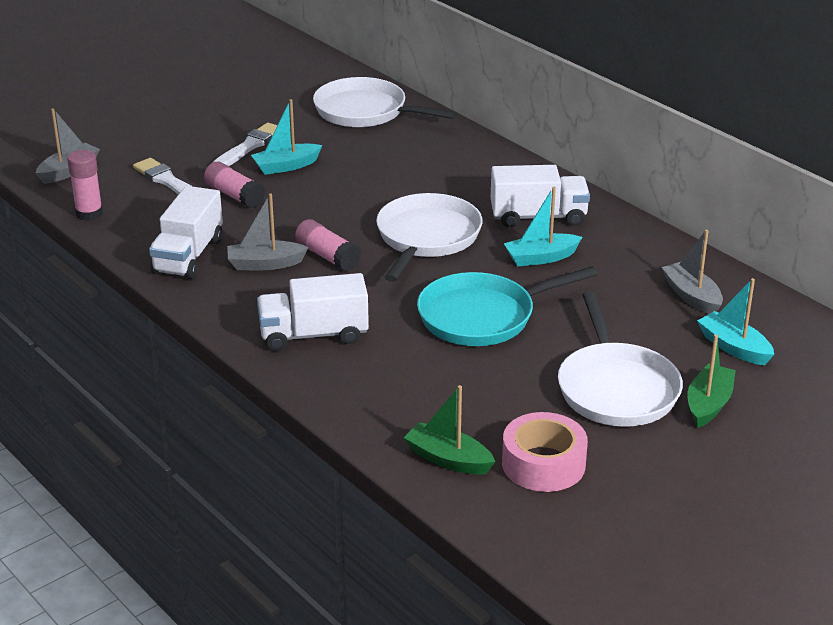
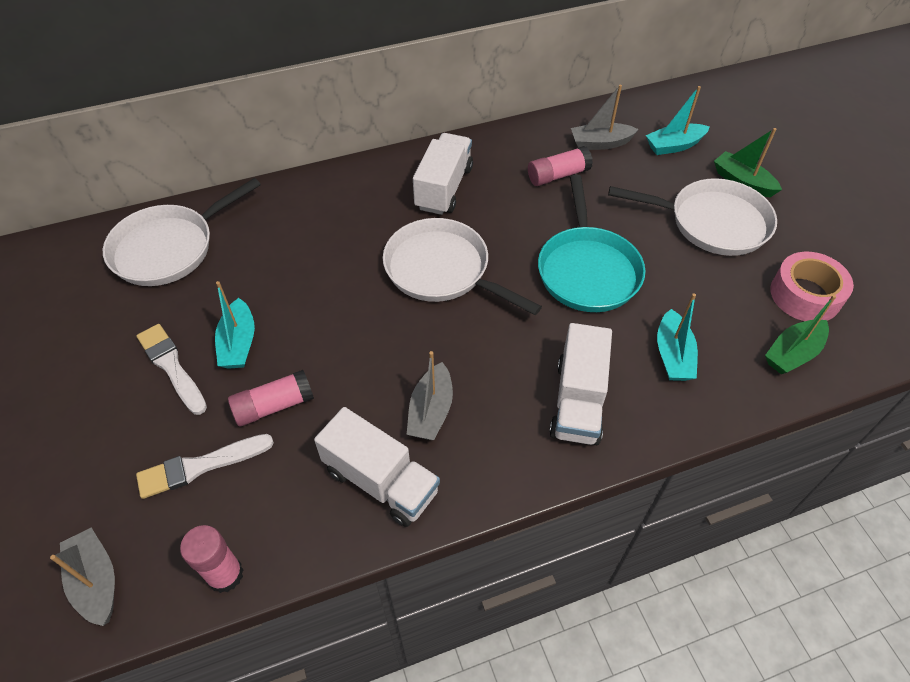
camera: 70 degrees left, 20 degrees up
pink glue stick [295,219,361,271] -> pink glue stick moved to [528,146,593,186]
turquoise boat [504,187,582,266] -> turquoise boat moved to [657,293,698,381]

